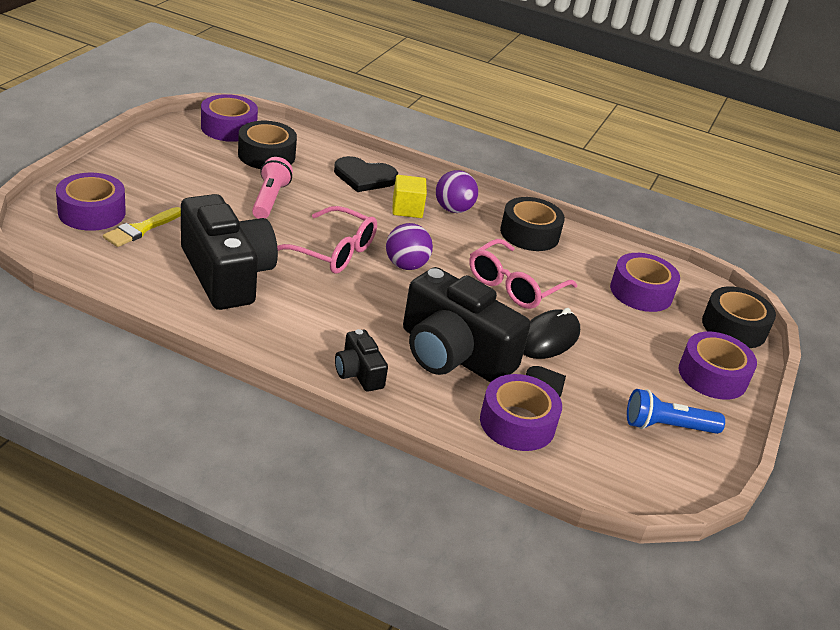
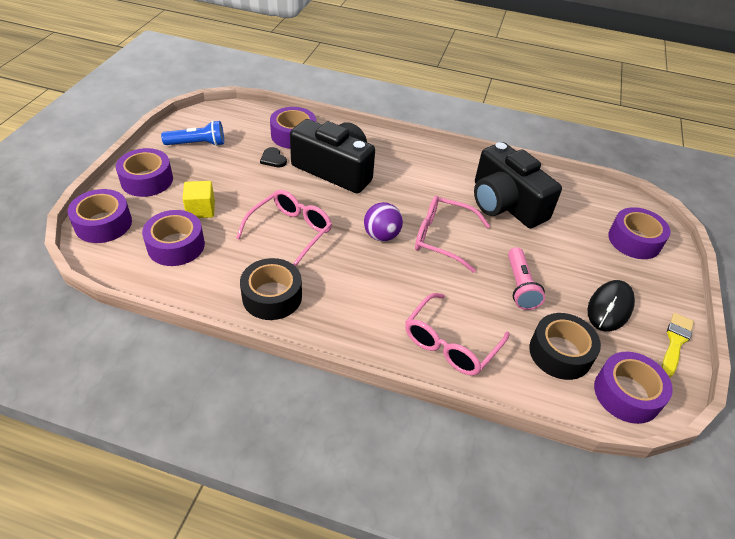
camera: 175 degrees right, 10 degrees up
yellow brush [103,207,181,247] -> yellow brush moved to [662,313,694,377]
black heart [334,156,398,192] -> pink glasses [405,293,510,376]
black camera [335,329,388,392] -> none
yellow cube [393,175,427,218] -> yellow cube moved to [182,181,215,218]
purple ball [436,170,478,213] -> none
black mouse [523,308,580,359] -> black mouse moved to [587,280,635,332]
black tape [702,287,776,348] -> purple tape [67,189,132,243]

